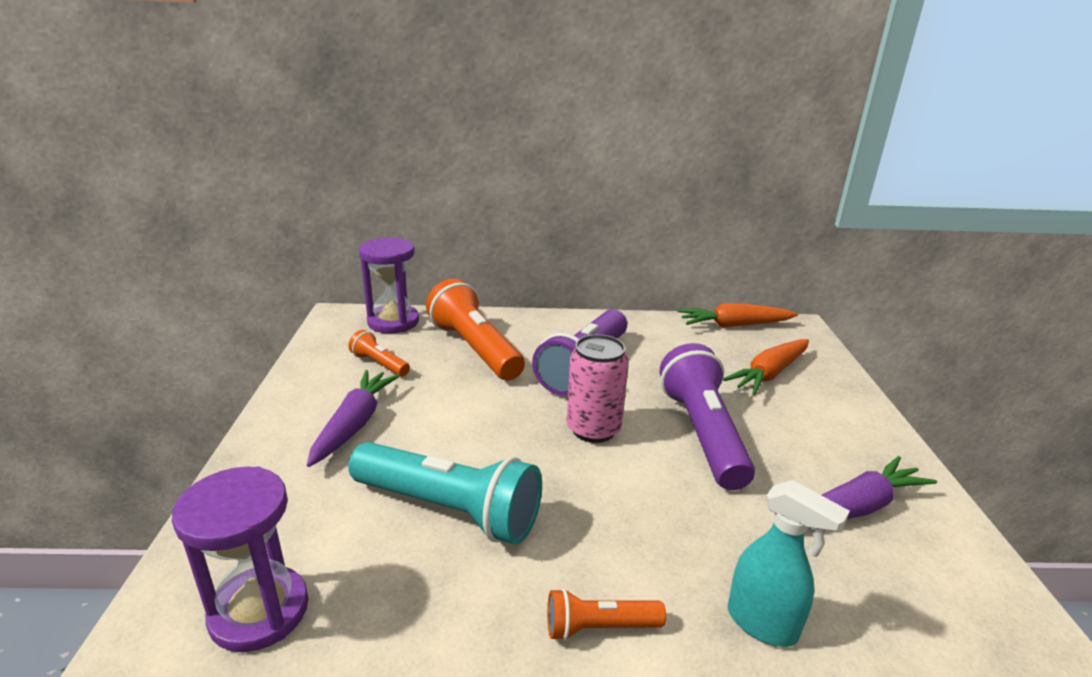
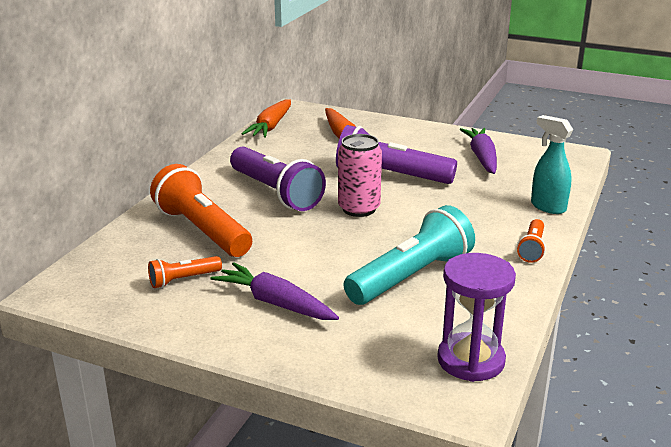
camera: 65 degrees left, 0 degrees up
purple hourglass [359,238,419,333] -> none
orange flashlight [426,279,525,380] -> orange flashlight turned 60 degrees clockwise [150,164,252,257]
turquoise spray bottle [728,480,850,647] -> turquoise spray bottle turned 105 degrees counterclockwise [531,115,573,214]

